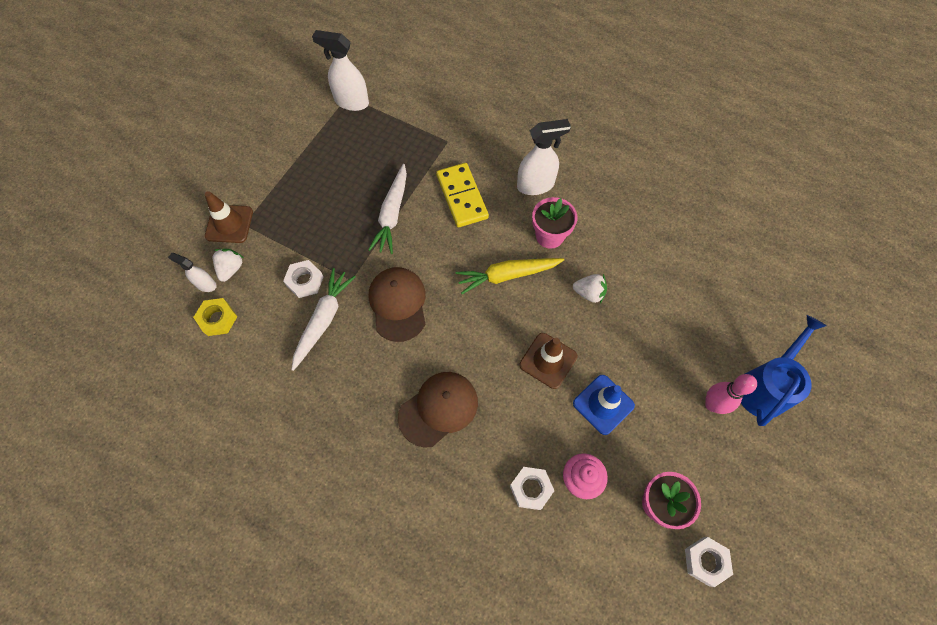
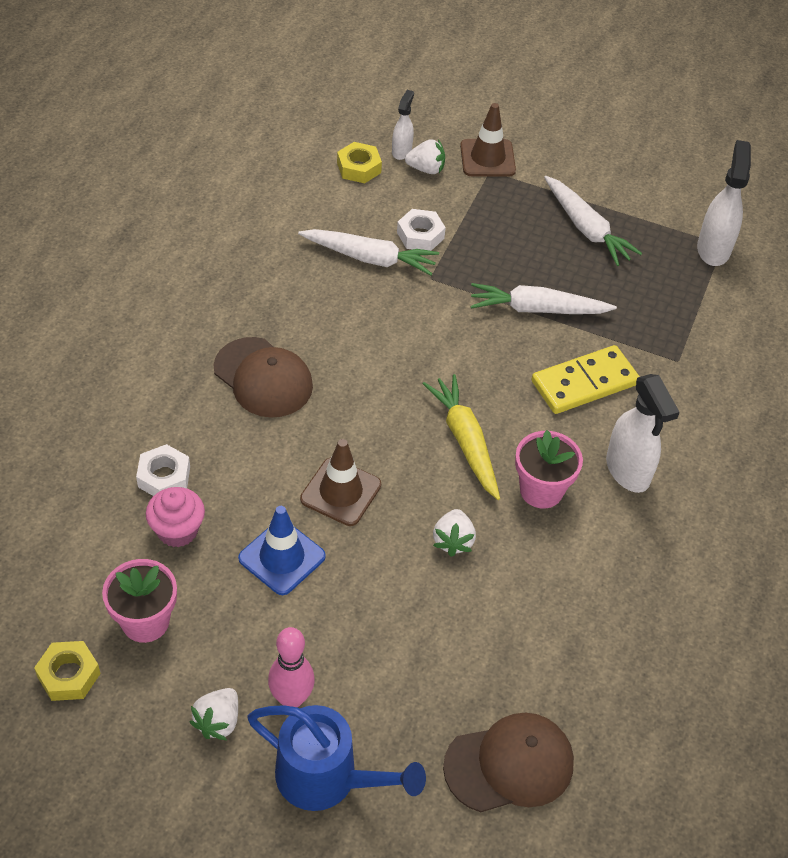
camera: 80 degrees right, 15 degrees down
brown cap [369,267,426,342] -> brown cap moved to [443,713,574,812]
white nut [685,537,733,587] -> yellow nut [34,641,101,701]
none -> white strawberry [190,688,238,740]
none -> white carrot [544,176,642,266]

